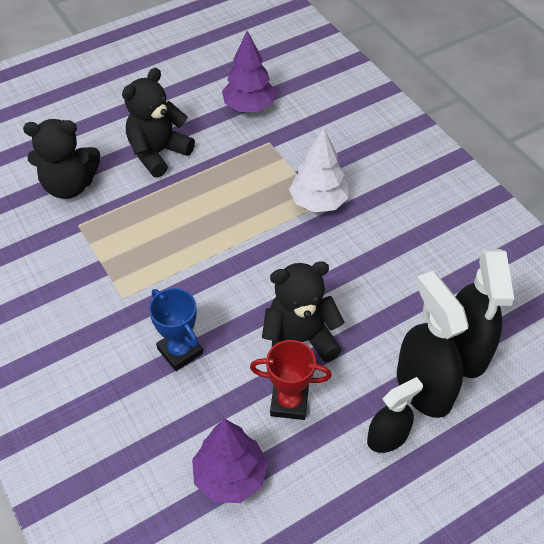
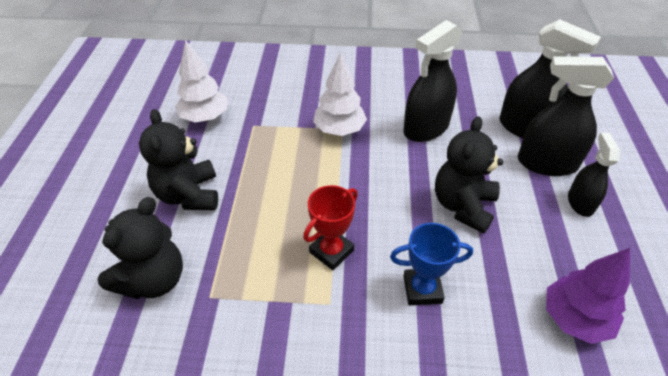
camera: 55 degrees left, 5 degrees down
purple tree [222,31,276,112] -> white tree [175,40,228,122]
red trophy [250,340,332,420] -> red trophy moved to [303,185,358,270]
none -> black spray bottle [403,20,462,142]

